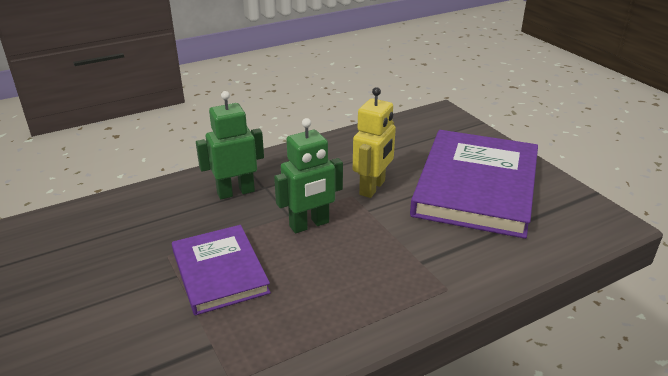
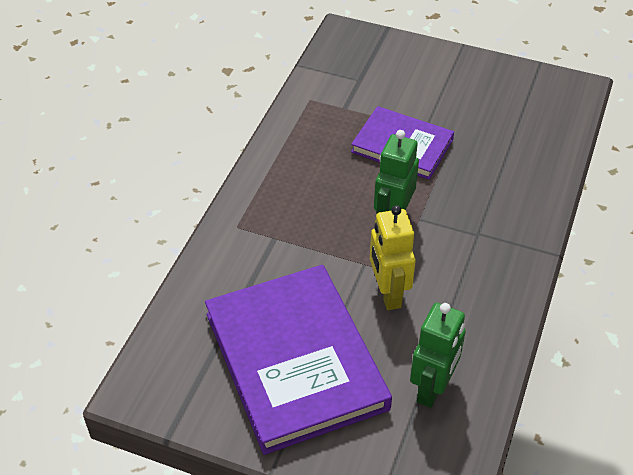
camera: 140 degrees right, 15 degrees up
green robot [196,91,264,199] -> green robot moved to [410,303,466,408]

